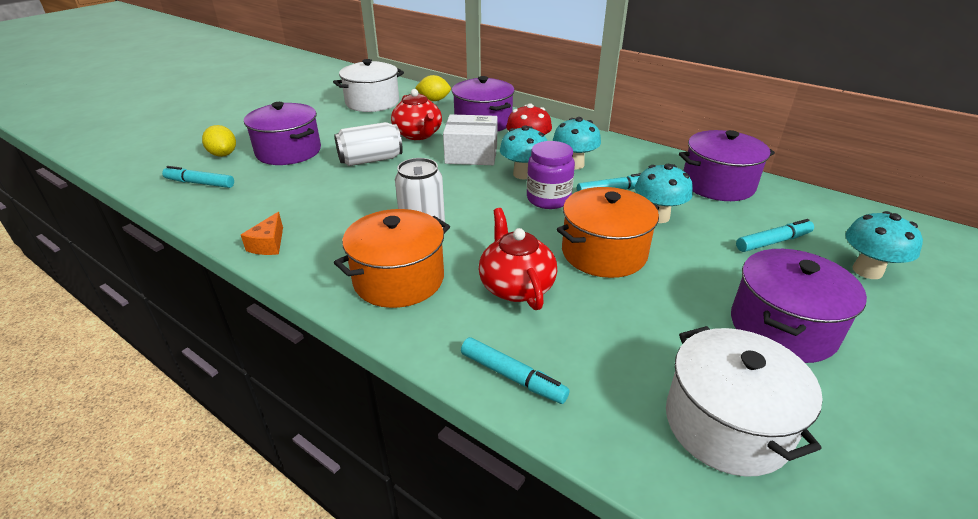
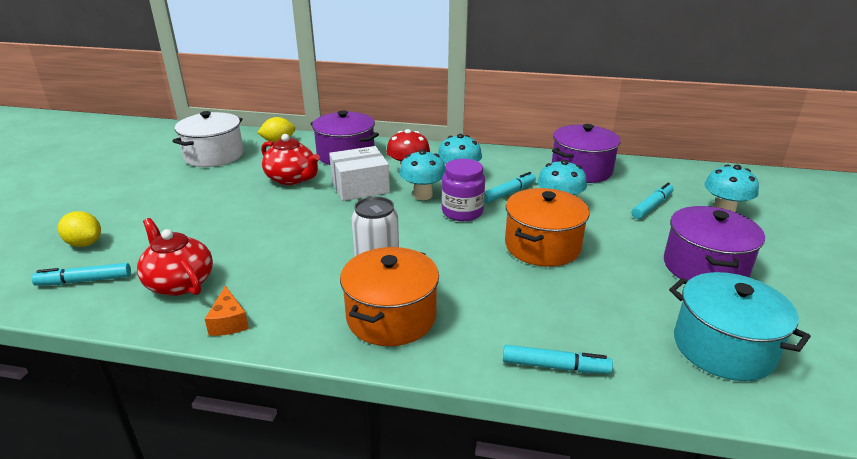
camera: 25 degrees left, 5 degrees down
purple pot [244,102,321,165] -> none
white can [334,122,403,166] -> none
red teapot [479,208,557,310] -> red teapot moved to [137,218,213,296]
white pot [666,326,823,477] -> turquoise pot [669,272,811,381]

